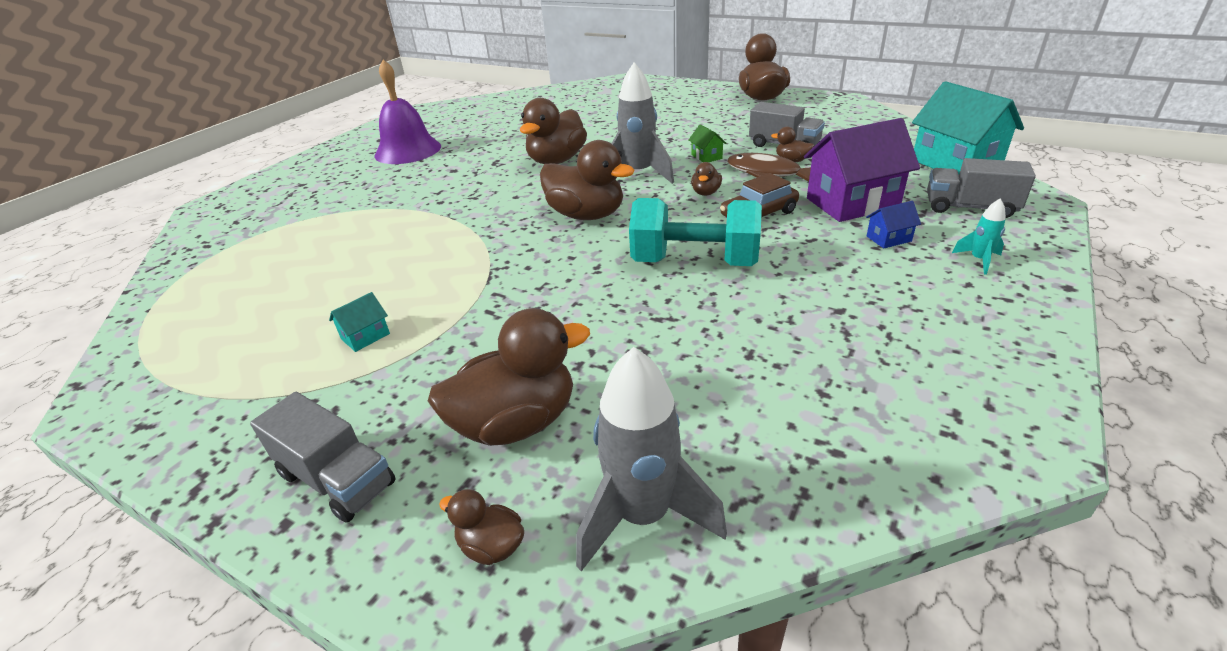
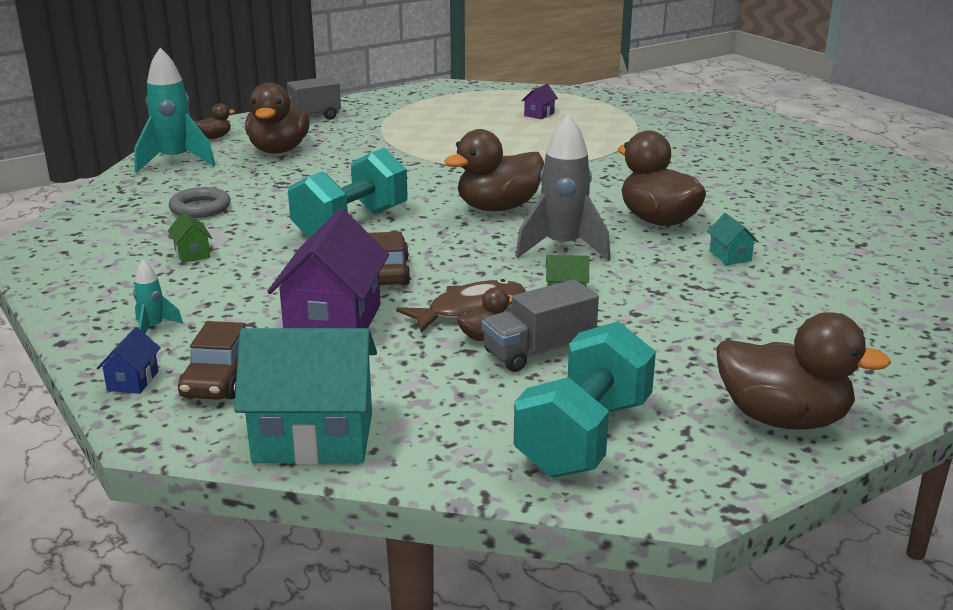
camera: 115 degrees right, 10 degrees down
turquoise house [329,292,390,352] -> turquoise house moved to [707,213,759,265]
purple bell [375,60,441,164] -> none
grey rocket [576,347,727,571] -> turquoise rocket [134,48,215,173]
brown duck [691,162,722,196] -> none
blue house [866,201,921,248] -> blue house moved to [97,327,160,394]
grey truck [927,158,1036,218] -> brown car [178,321,246,400]
none -> green house [168,211,212,263]
none -> grey ring [169,187,231,218]
none -> turquoise dumbbell [514,321,656,478]
none -> purple house [521,84,558,119]

